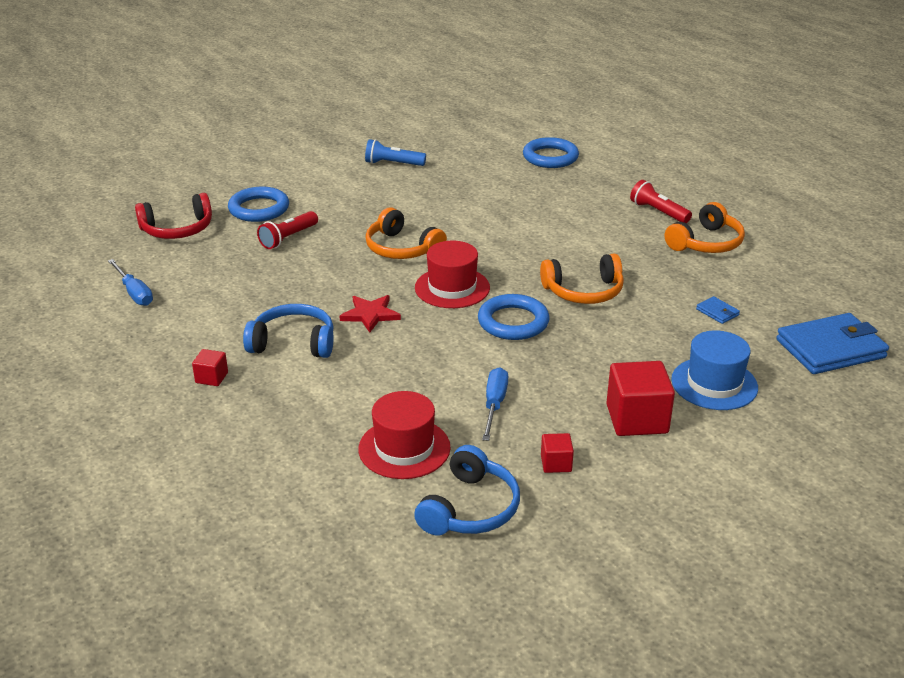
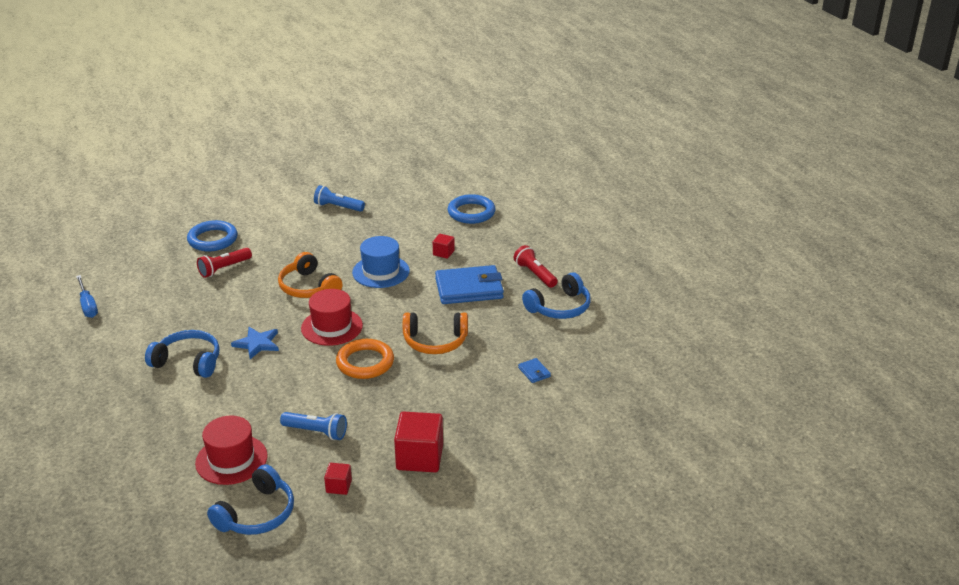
camera: 10 degrees right, 0 degrees up
red headphones [135,193,212,239] -> none
red cube [192,349,228,386] -> red cube moved to [433,234,455,259]
red star [339,295,401,333] -> blue star [231,327,279,359]
blue ring [478,294,550,340] -> orange ring [336,339,394,379]
blue screwdriver [482,367,509,441] -> blue flashlight [280,412,347,440]
orange headphones [665,202,745,253] -> blue headphones [522,272,591,319]
blue hat [671,330,758,410] -> blue hat moved to [352,236,410,288]
blue wallet [776,313,889,374] -> blue wallet moved to [435,265,504,304]

